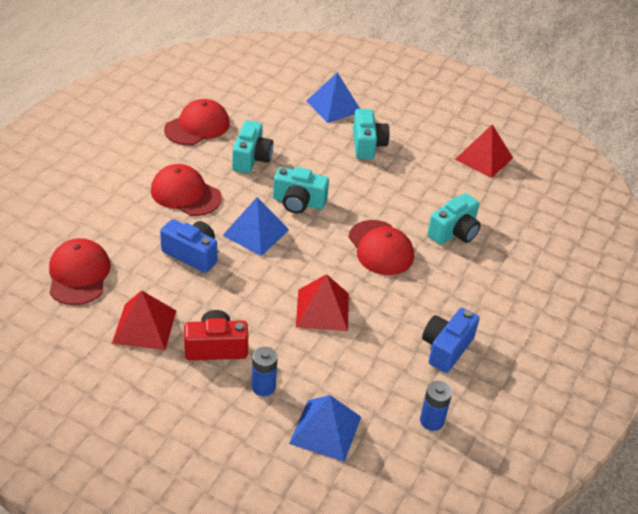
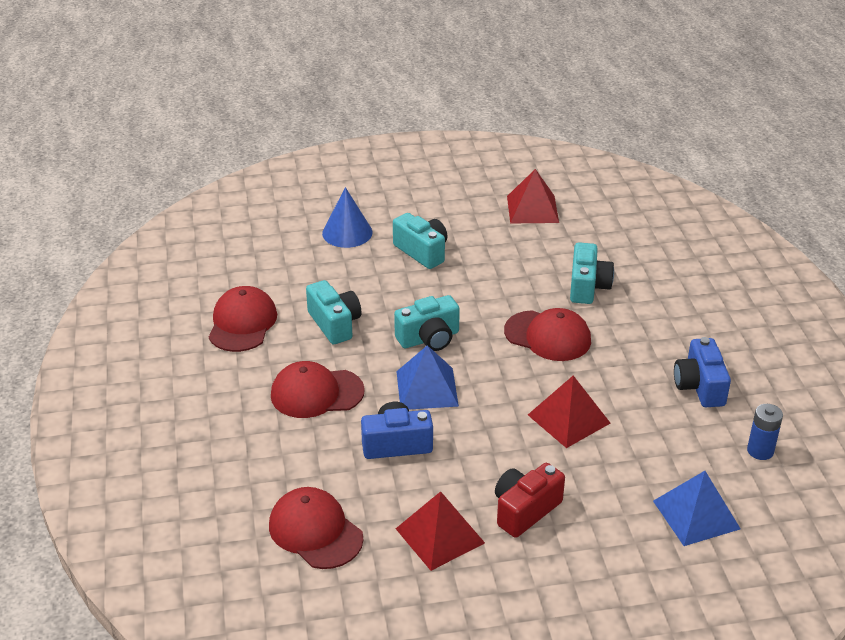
camera: 35 degrees left, 5 degrees down
blue battery [252,347,278,396] -> none
blue pyramid [306,72,360,123] -> blue cone [322,187,372,248]

